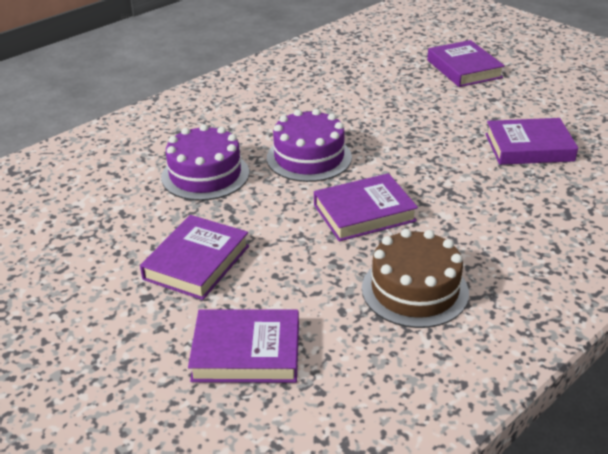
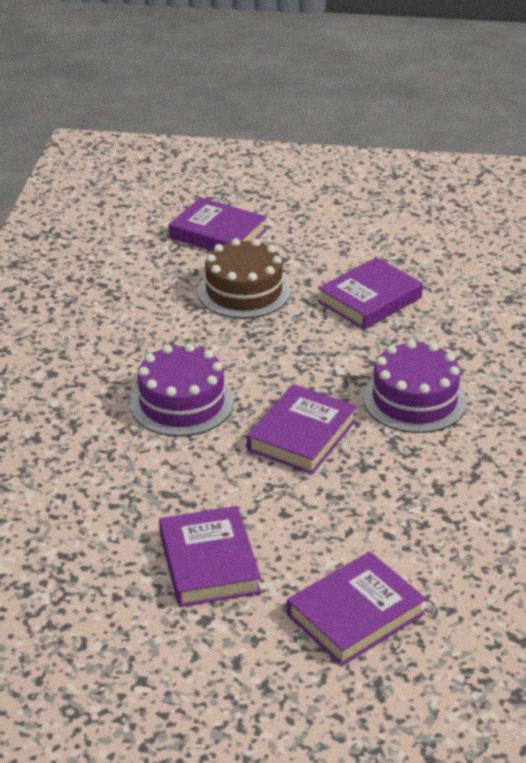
camera: 40 degrees left, 0 degrees up
purple cake [161,124,249,201] -> purple cake moved to [363,340,467,433]
brown cake [362,229,469,328] -> brown cake moved to [198,238,291,319]

